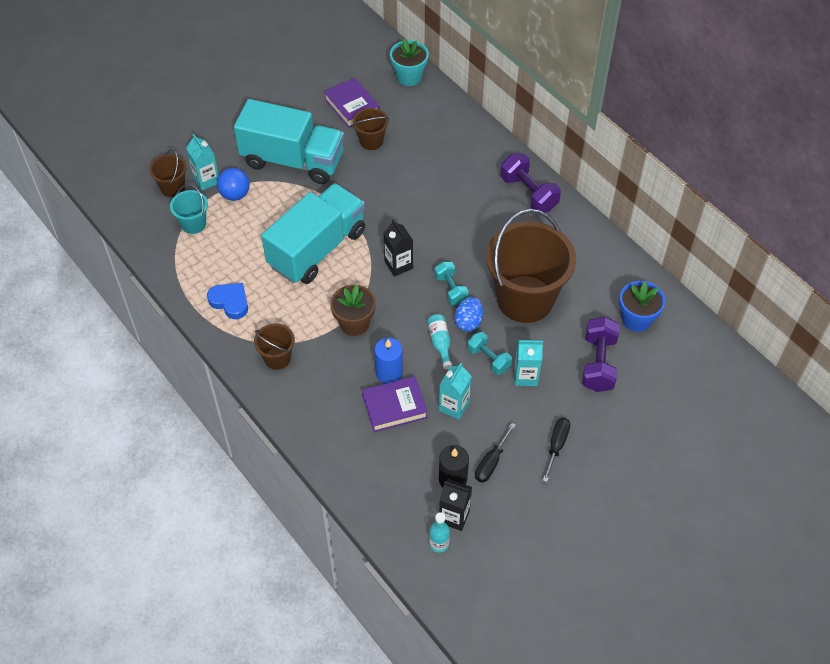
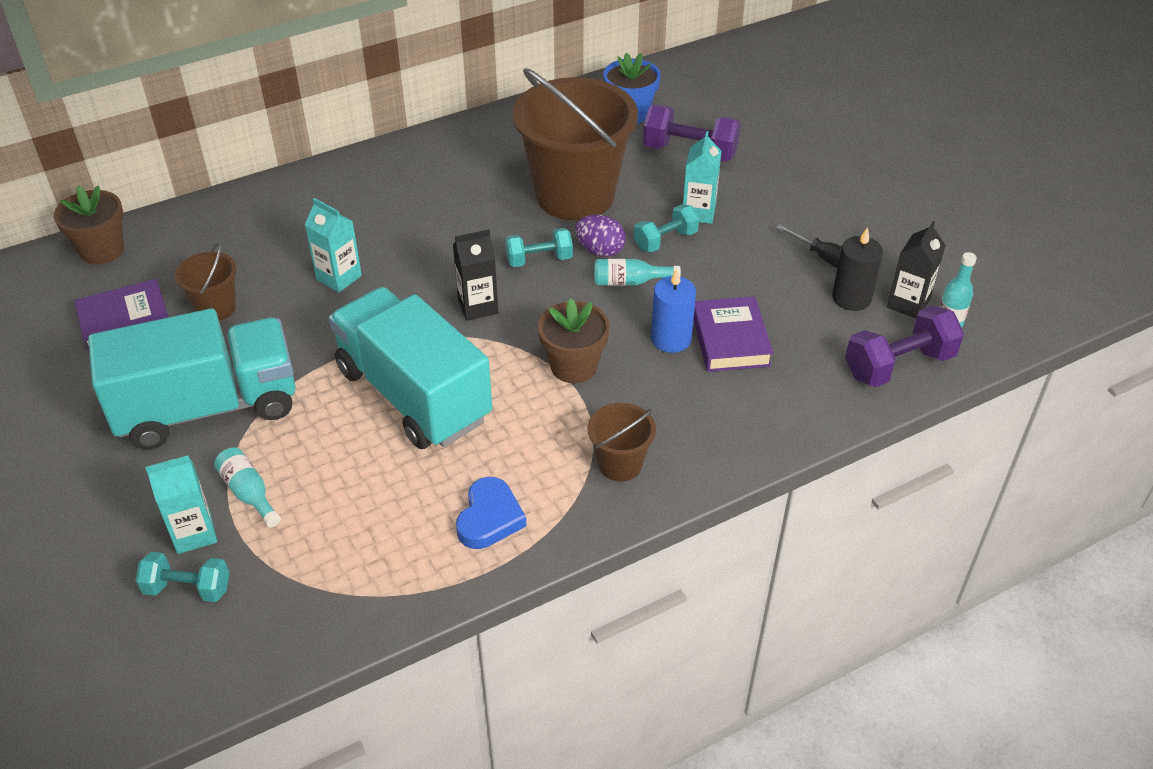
camera: 80 degrees left, 10 degrees down
brown bucket [149,149,187,197] -> turquoise dumbbell [135,552,229,602]
turquoise bucket [170,185,208,234] -> none
blue heart [207,283,248,319] -> blue heart turned 150 degrees clockwise [456,477,526,549]
blue ball [217,168,250,201] -> turquoise bottle [214,447,281,527]
turquoise truck [234,99,344,184] -> turquoise truck turned 45 degrees clockwise [88,308,295,449]
turquoise flower pot [390,38,429,86] -> brown flower pot [54,185,124,265]
turquoise carton [439,363,472,420] -> turquoise carton moved to [305,198,362,292]
blue egg [454,297,483,332] -> purple egg [575,215,626,257]
purple dumbbell [500,153,561,213] -> purple dumbbell moved to [845,306,964,387]
black screwdriver [542,418,570,482] -> none

